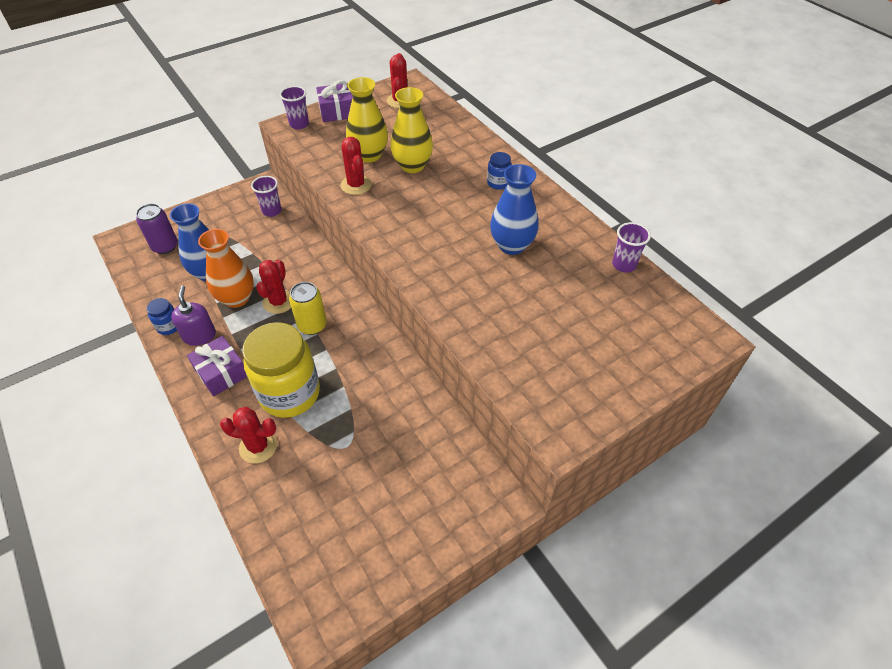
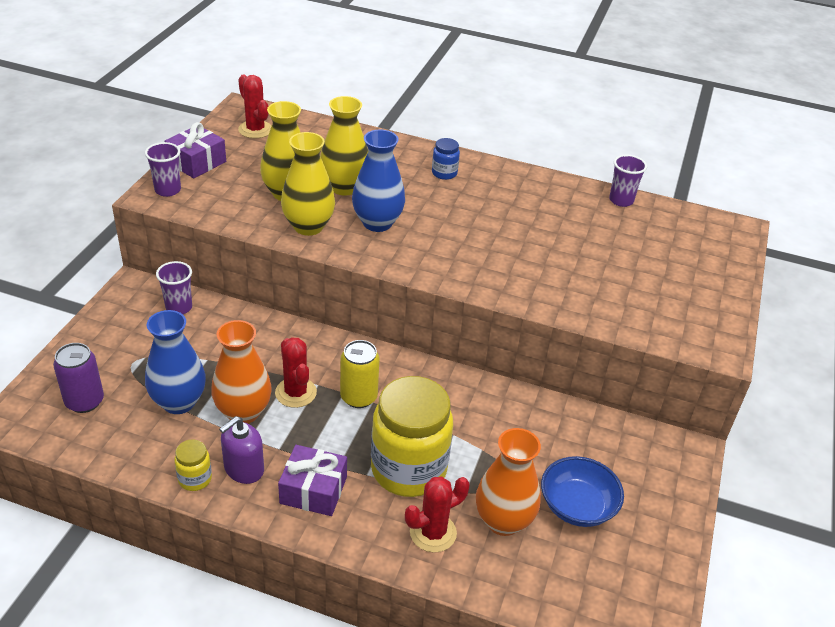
camera: 40 degrees left, 10 degrees down
blue jar [146,298,177,335] -> yellow jar [174,439,212,491]
purple soap dispenser [171,285,216,346] -> purple soap dispenser turned 90 degrees counterclockwise [219,416,264,484]
red cactus [341,137,372,195] -> yellow vase [281,132,335,236]
blue vase [490,164,539,255] -> blue vase moved to [352,130,405,232]
none -> orange vase [476,428,541,536]
none -> blue bowl [541,456,624,527]

